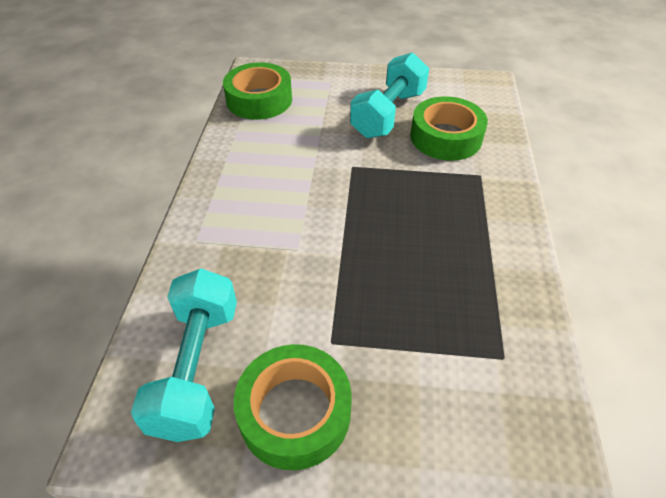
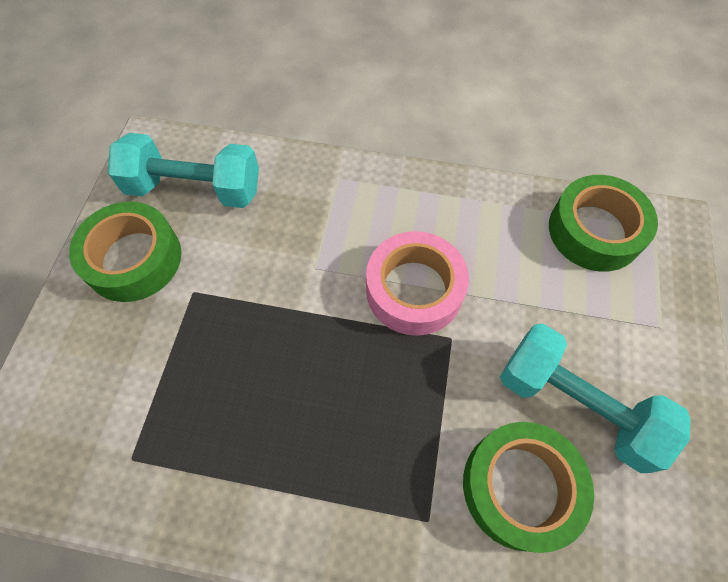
camera: 95 degrees right, 15 degrees up
none -> pink tape [366,231,469,336]

